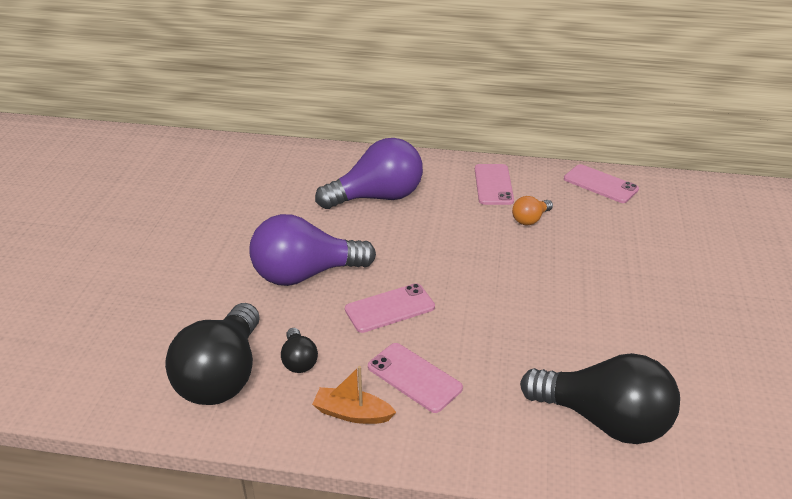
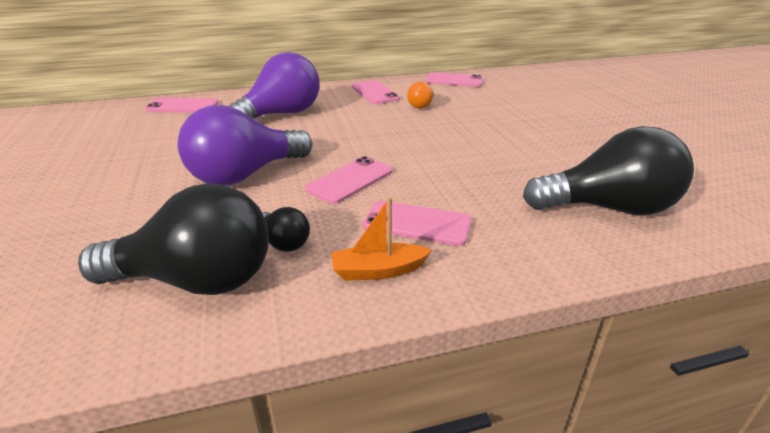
camera: 25 degrees left, 5 degrees down
black light bulb [165,303,259,405] -> black light bulb turned 75 degrees counterclockwise [78,183,269,295]
none -> pink phone [145,98,218,113]

